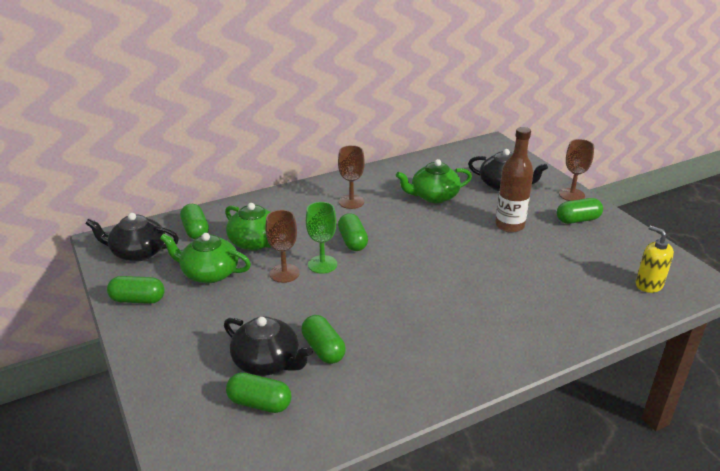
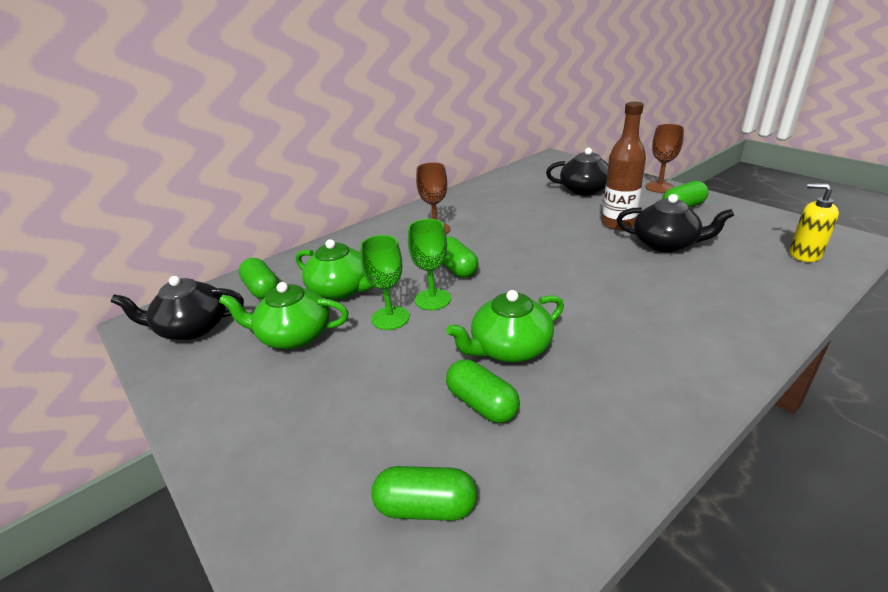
camera: 10 degrees left, 0 degrees up
green capsule [107,276,165,304] -> none
black teapot [224,316,313,376] -> black teapot moved to [616,194,734,252]
brown goblet [265,210,300,283] -> green goblet [360,235,409,330]
green teapot [396,159,472,203] -> green teapot moved to [446,290,564,362]

